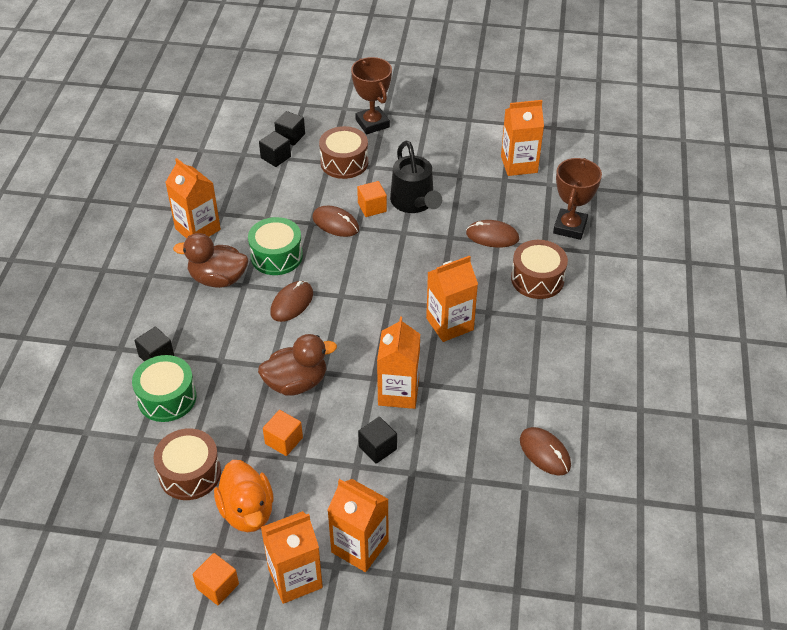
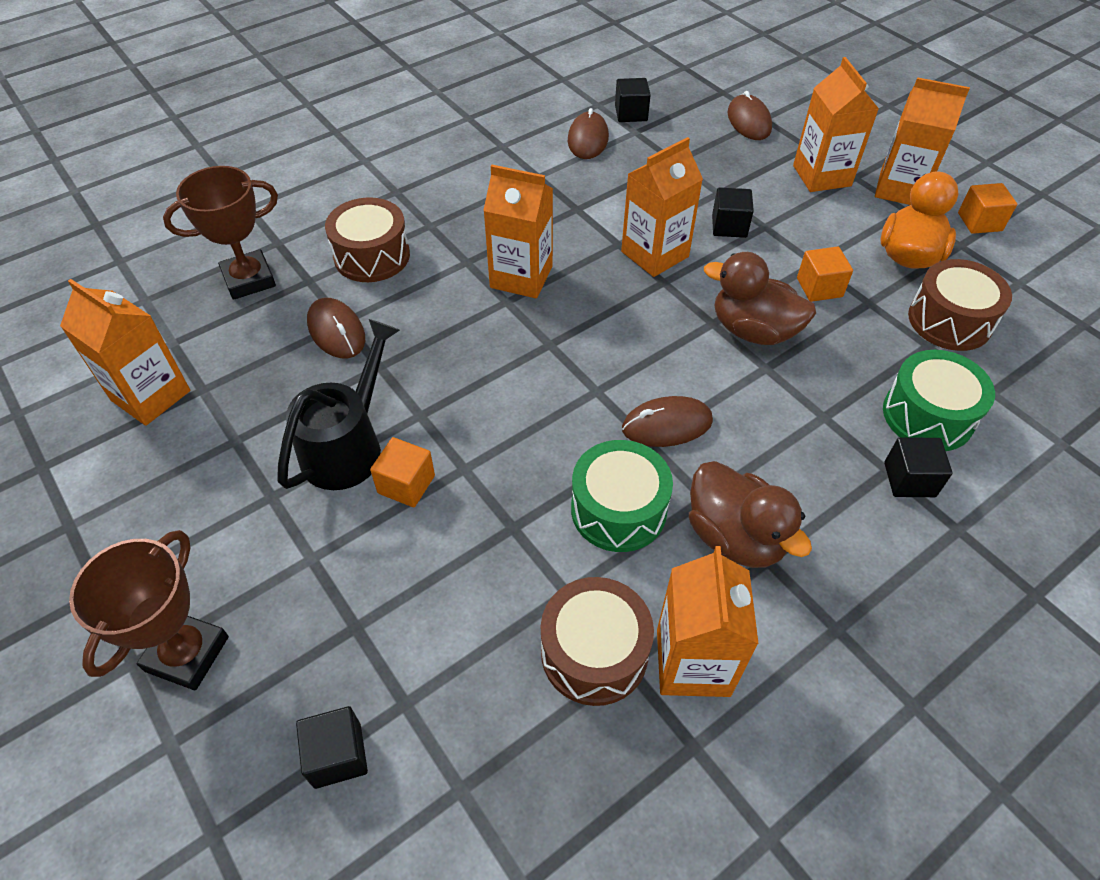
camera: 135 degrees left, 5 degrees up
black cube [259,131,291,167] -> black cube moved to [615,78,651,122]
brown mouse [312,206,359,237] -> brown mouse moved to [728,91,772,140]
brown drum [319,126,368,179] -> brown drum moved to [541,577,654,706]

